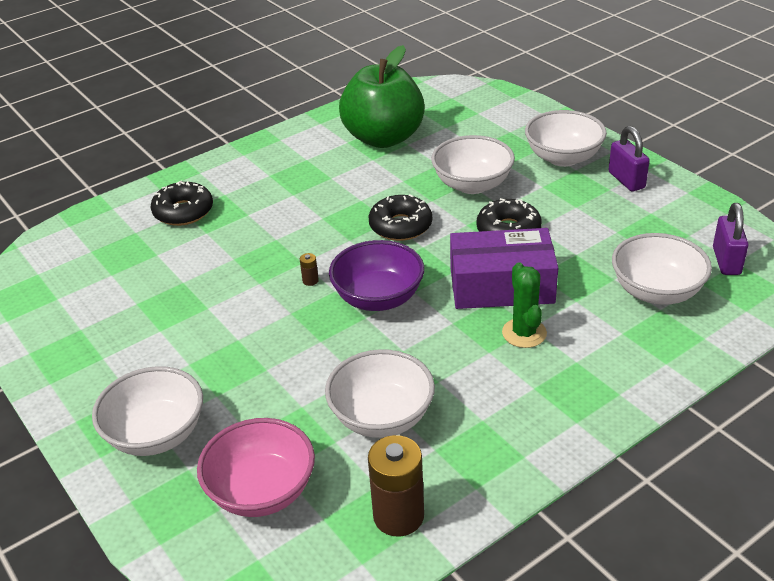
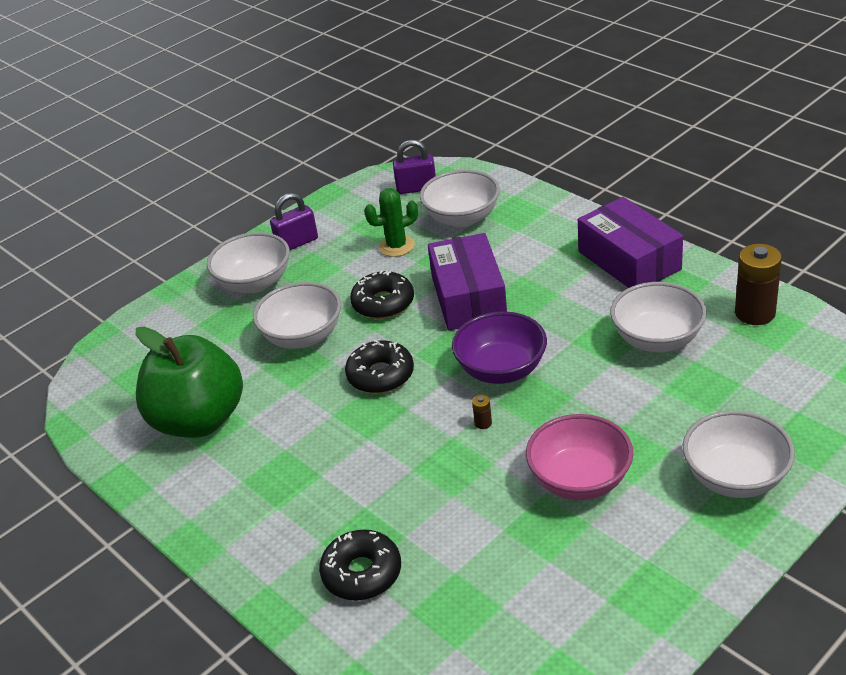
camera: 95 degrees left, 0 degrees up
pink bowl [197,418,315,517] -> pink bowl moved to [526,414,633,500]
green cactus [502,262,547,348] -> green cactus moved to [364,188,418,257]
none -> purple box [578,197,683,288]

